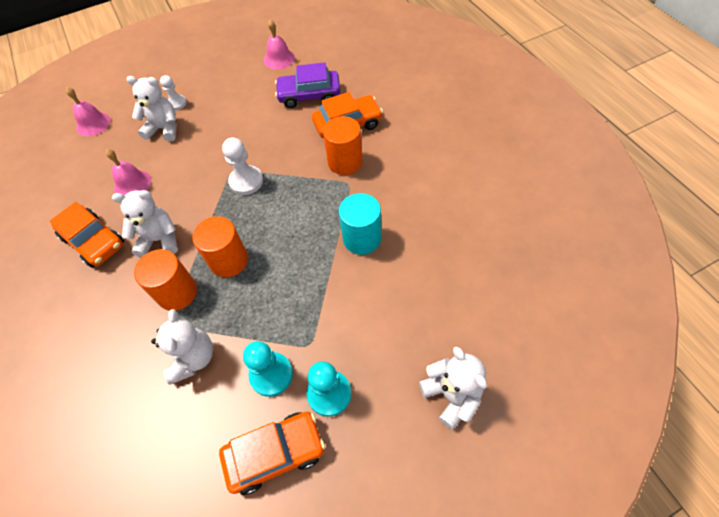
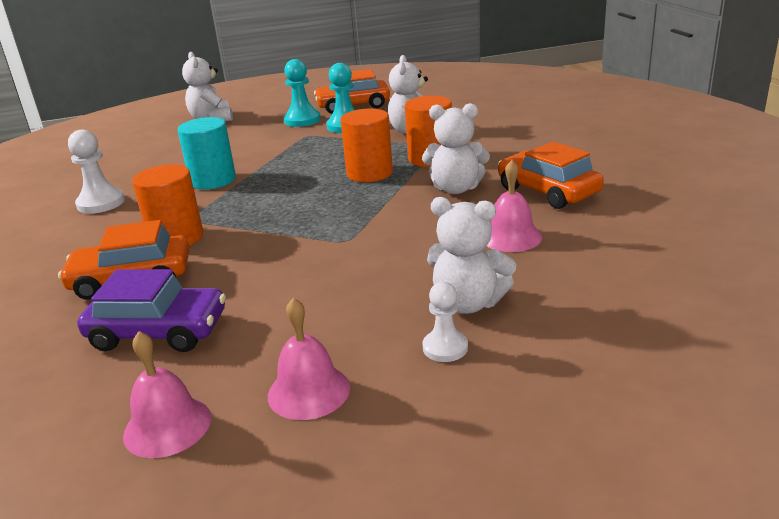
camera: 170 degrees left, 30 degrees down
pink bell [66,87,110,136] -> pink bell moved to [268,298,350,420]
white pawn [222,138,263,195] -> white pawn moved to [68,129,125,214]

